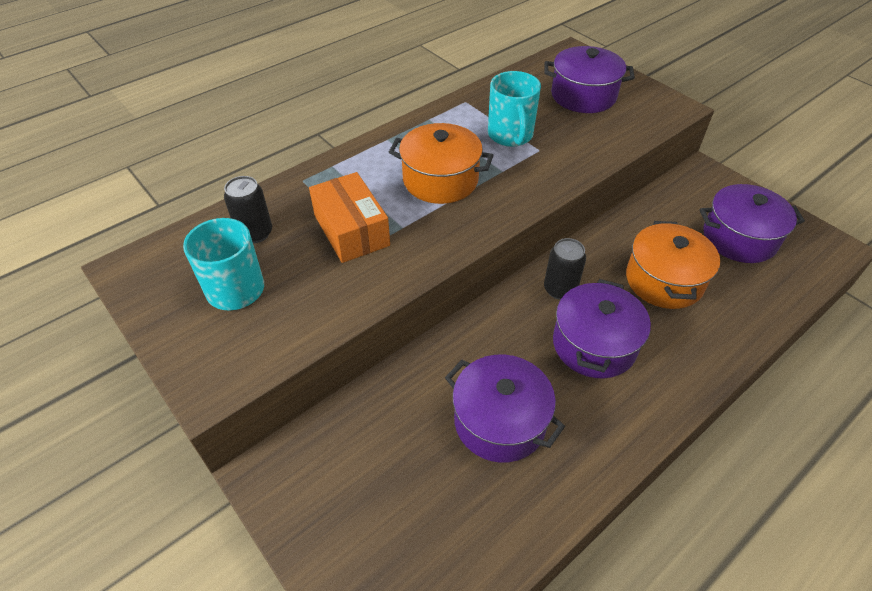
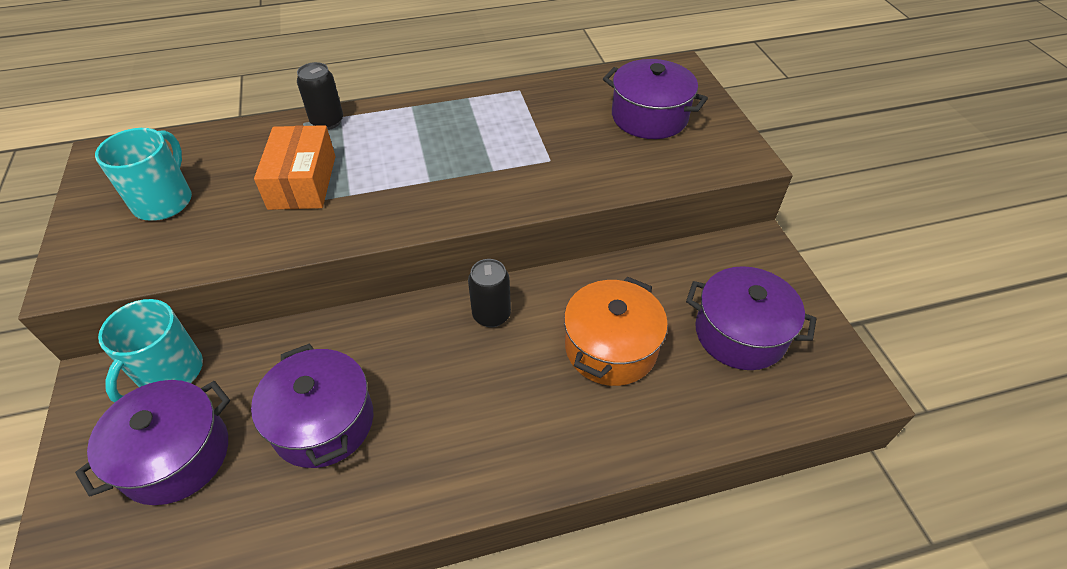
camera: 25 degrees right, 0 degrees up
black can [224,176,272,244] -> black can moved to [297,62,343,130]
orange pot [389,123,494,204] -> none
turquoise mug [488,71,541,147] -> turquoise mug moved to [98,299,203,402]
purple pot [553,279,651,379] -> purple pot moved to [75,380,230,505]

